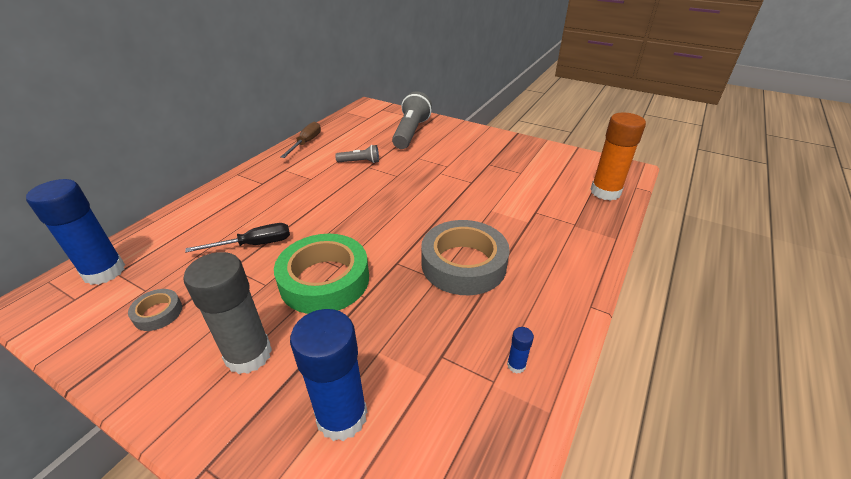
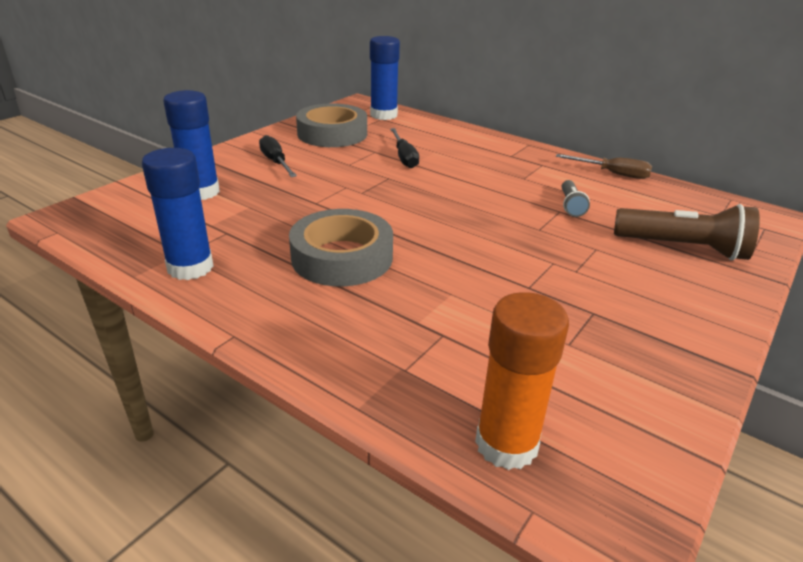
camera: 95 degrees right, 5 degrees down
grey tape [128,289,182,331] -> grey tape [296,103,367,147], size x2.16
grey glue stick [183,252,272,374] -> black screwdriver [259,135,297,177]
green tape [274,234,369,314] -> none
grey flashlight [392,91,432,149] -> brown flashlight [614,204,760,260]
blue glue stick [507,327,534,374] -> blue glue stick [142,148,214,280], size x2.45

